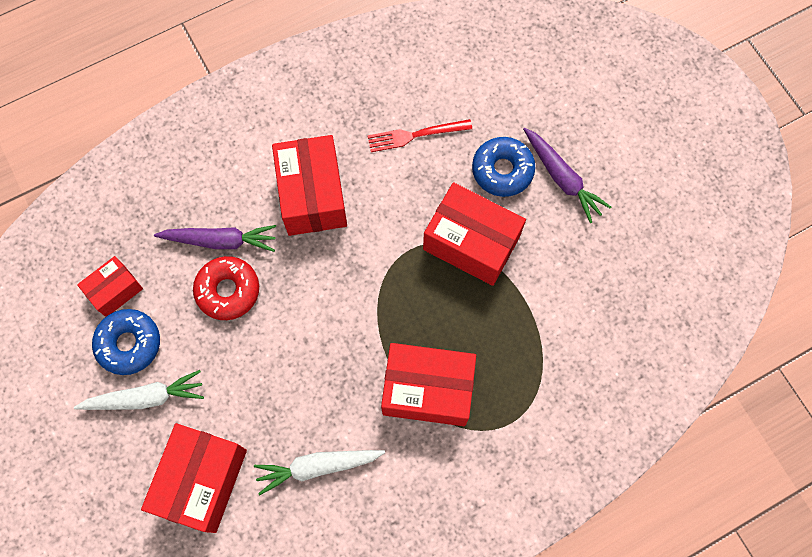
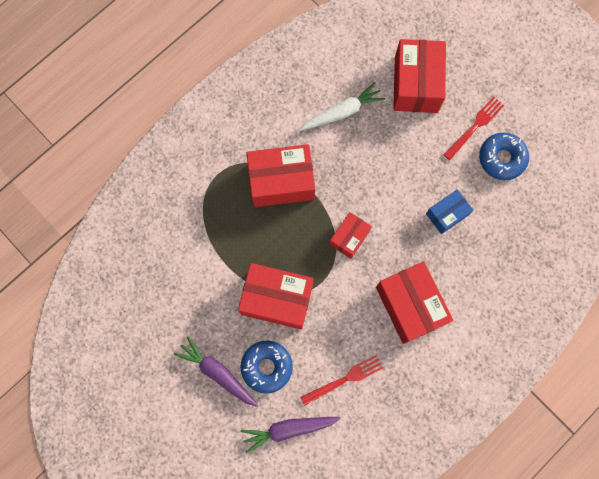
camera: 165 degrees right, 5 degrees up
white carrot [74,370,204,410] -> red fork [443,97,504,160]
red box [77,256,143,317] -> red box moved to [329,212,372,259]
purple carrot [154,225,276,252] -> purple carrot moved to [241,417,341,454]
red donut [193,256,259,320] -> blue box [426,189,473,234]

